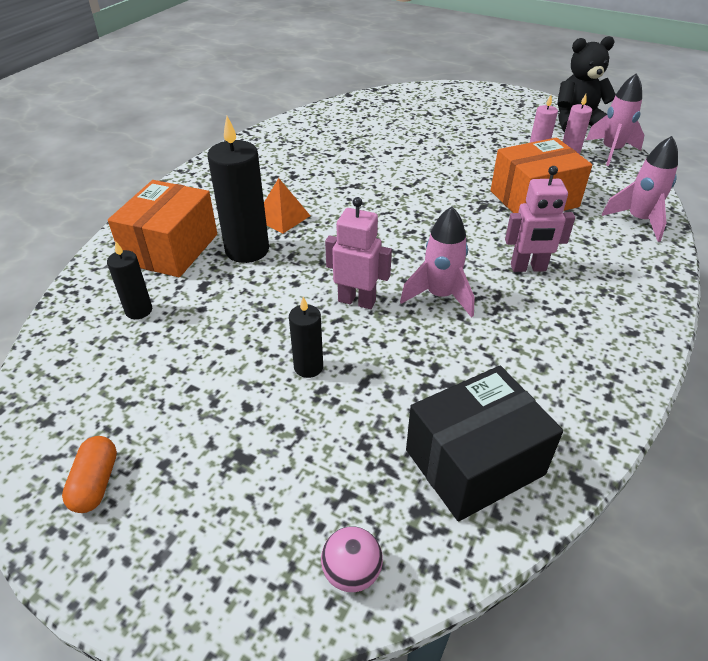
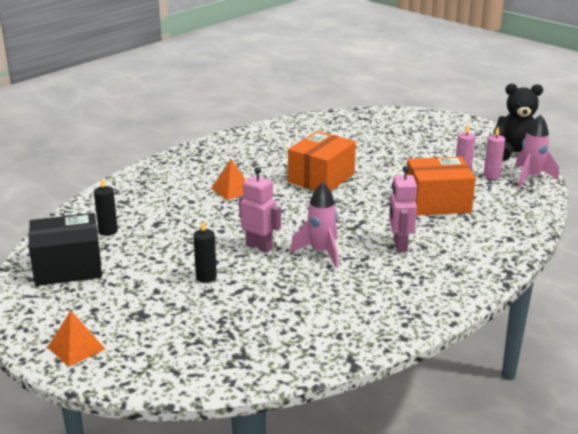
camera: 15 degrees right, 15 degrees down
orange capsule [62,436,117,513] -> none
orange box [108,180,217,277] -> orange box moved to [288,131,356,191]
black candle [207,116,269,263] -> none
pink ball [321,526,383,592] -> none
black box [406,366,563,522] -> black box moved to [29,213,102,286]
pink robot [505,166,575,272] -> pink robot turned 75 degrees clockwise [389,166,417,252]
pink rocket [602,136,678,242] -> none
none -> orange pyramid [48,311,105,367]

